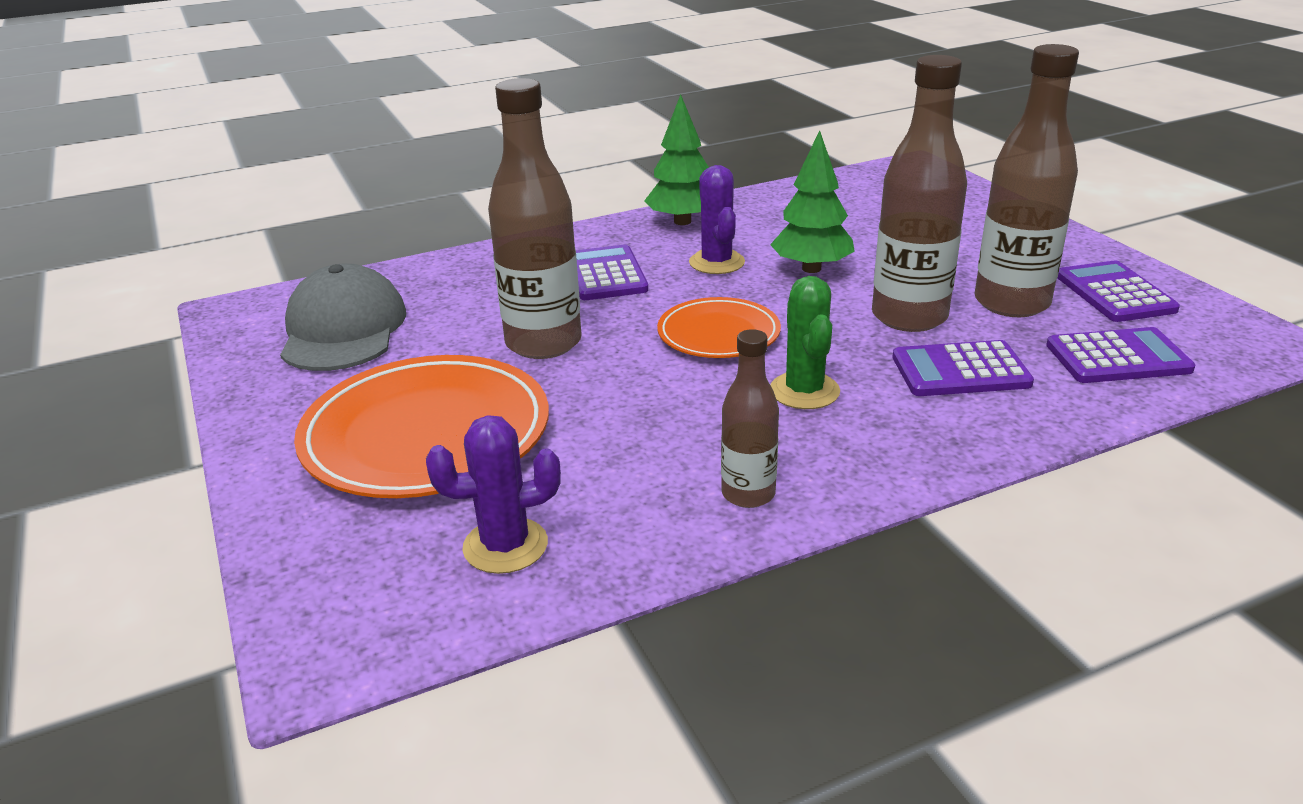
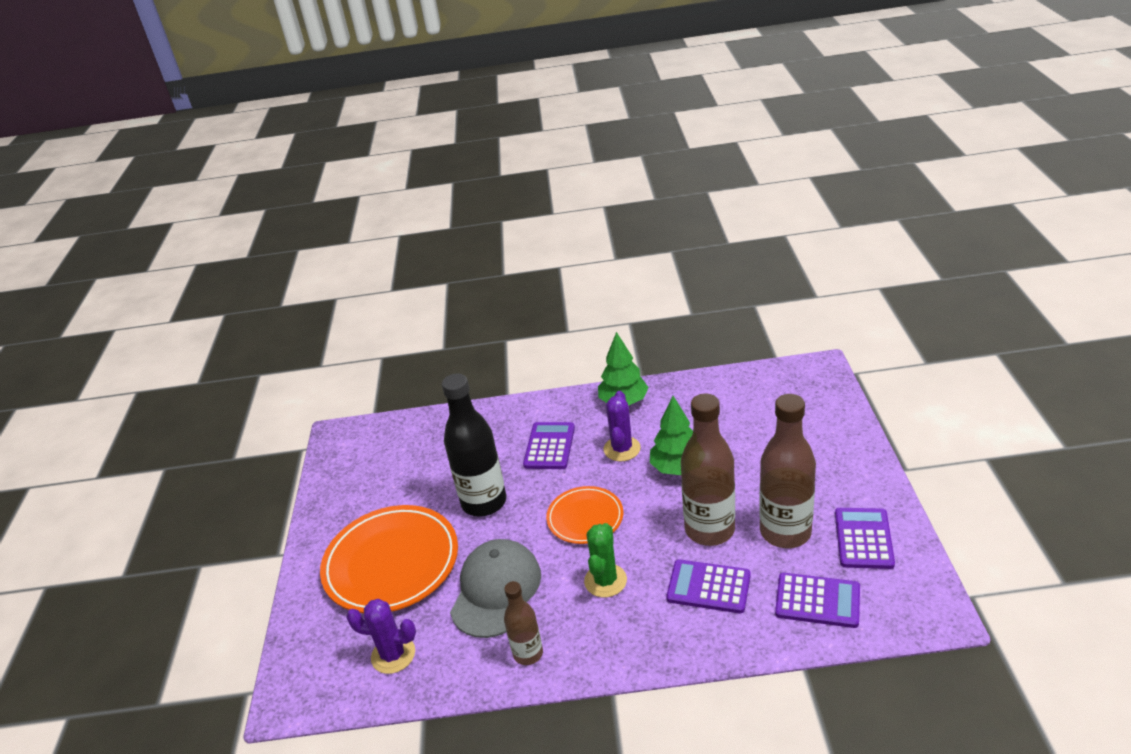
camera: 25 degrees right, 5 degrees up
grey cap [280,263,406,371] -> grey cap moved to [450,539,541,638]
brown bottle [488,78,582,359] -> black bottle [442,374,506,517]

